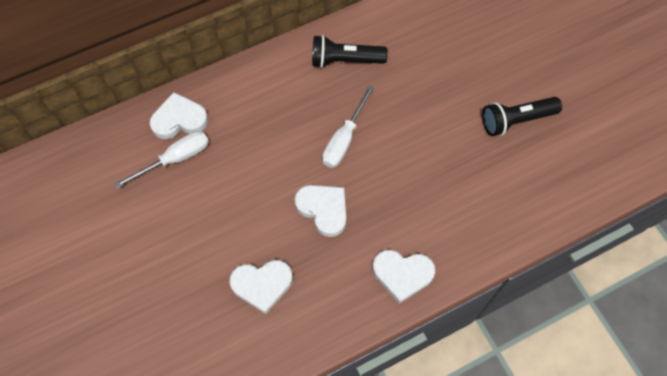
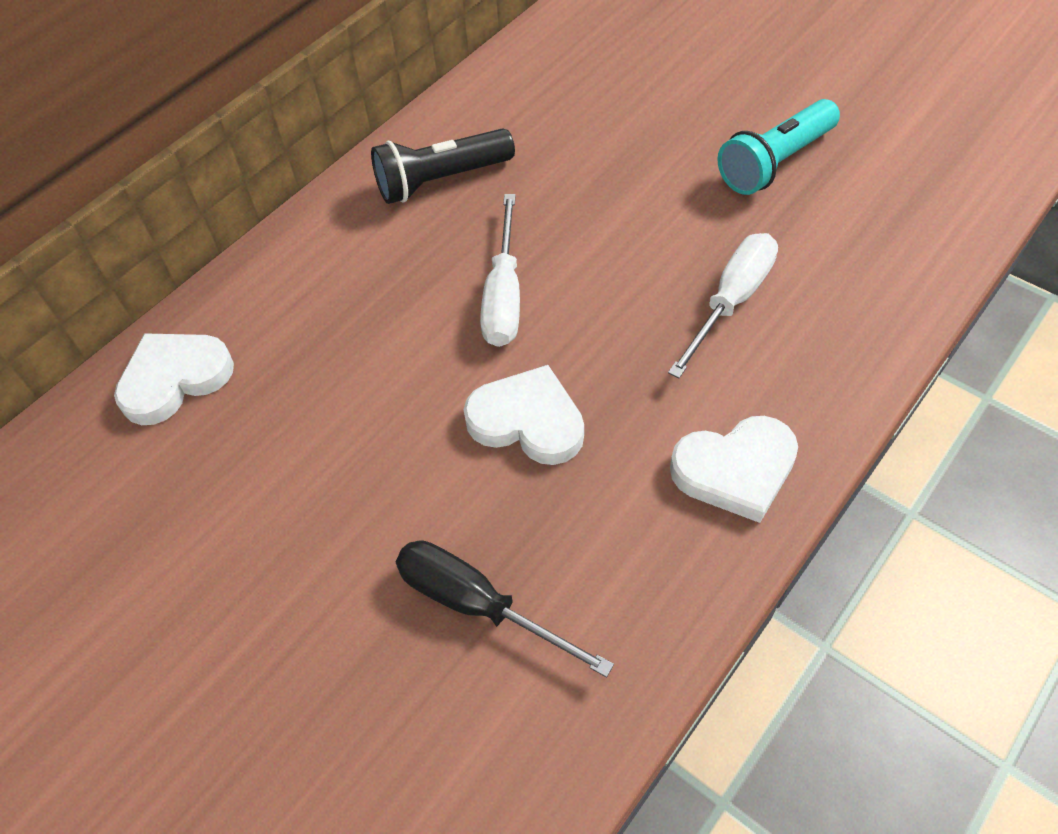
camera: 20 degrees left, 10 degrees down
white screwdriver [114,131,209,189] -> white screwdriver moved to [668,233,778,378]
white heart [229,260,293,314] -> black screwdriver [396,540,614,678]
black flashlight [482,97,562,136] -> turquoise flashlight [717,99,840,195]

